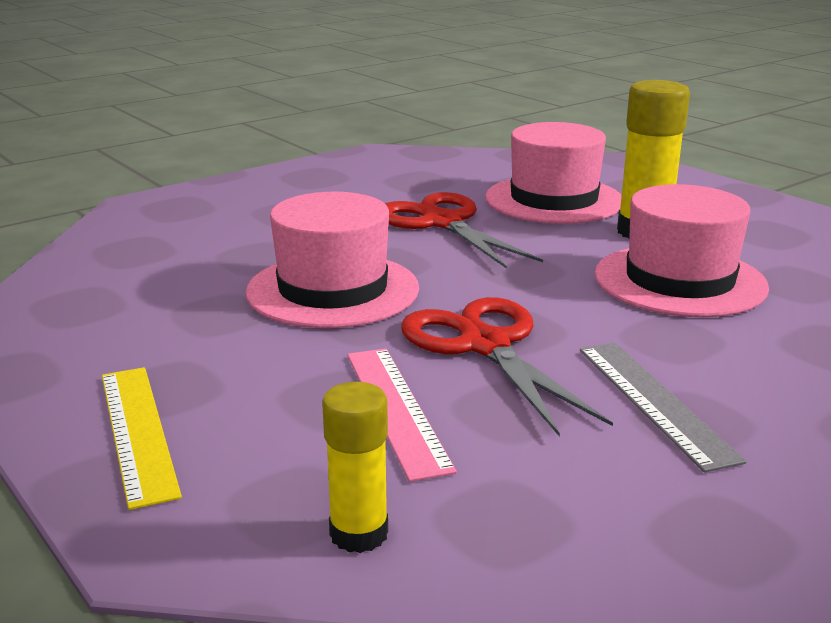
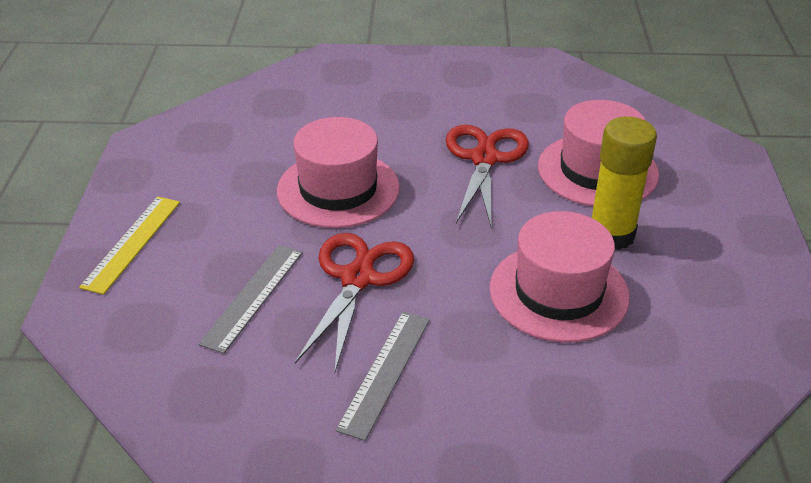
camera: 40 degrees right, 15 degrees up
yellow glue stick [322,382,388,553] -> none
pink ruler [347,348,457,482] -> grey ruler [198,245,303,354]

